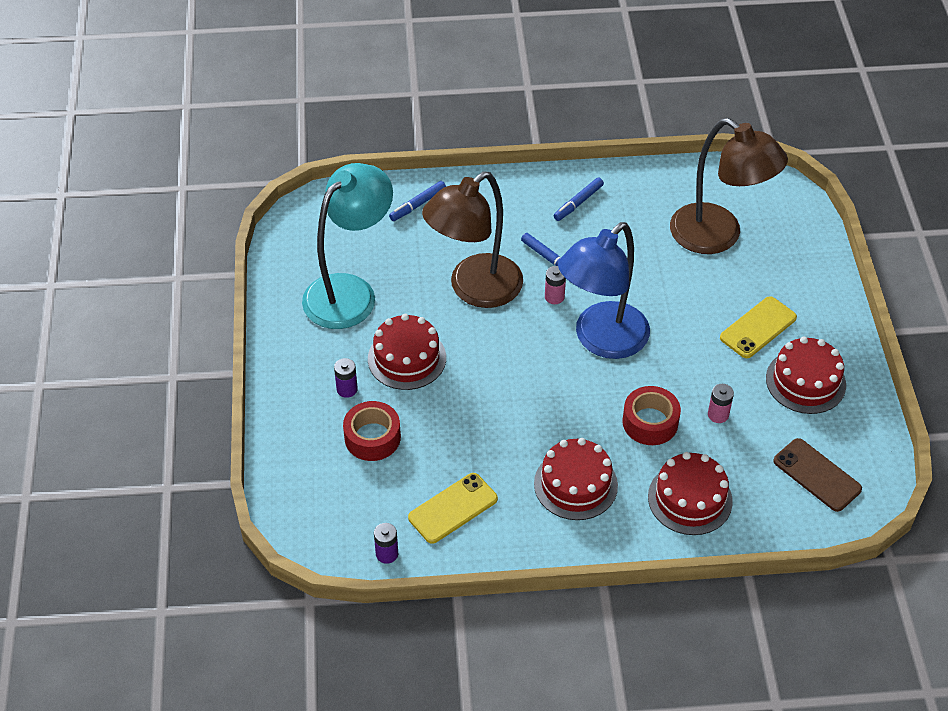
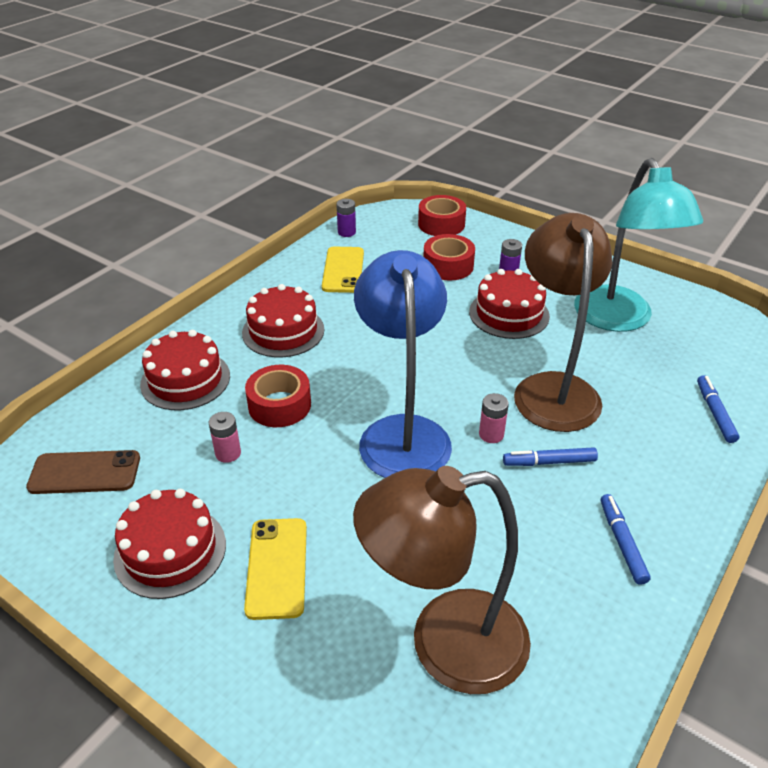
camera: 130 degrees right, 10 degrees down
none -> red tape [418,195,466,236]

